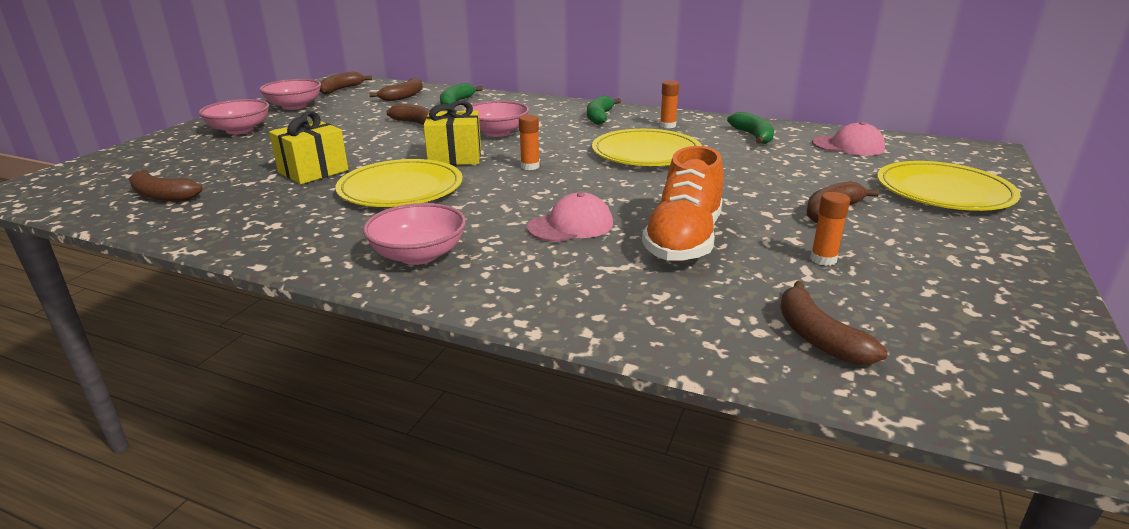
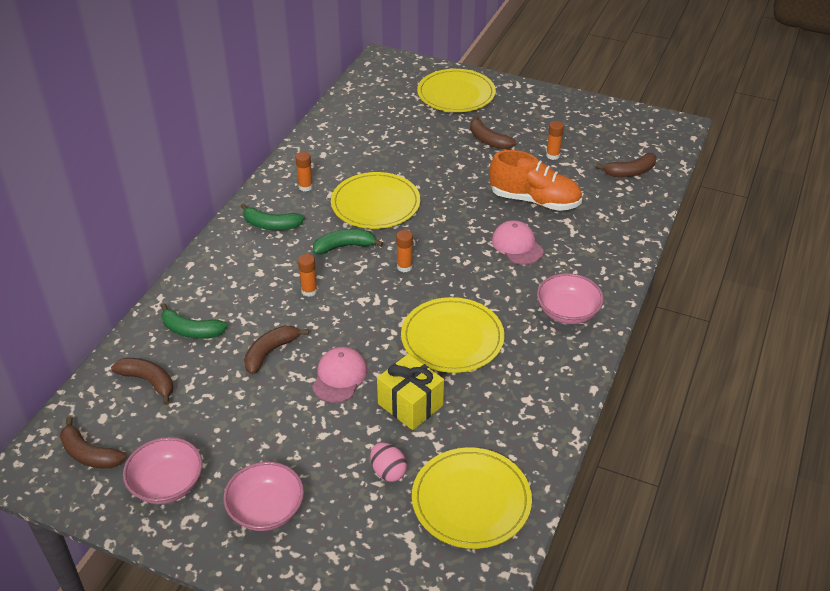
camera: 90 degrees left, 15 degrees up
brown banana [129,170,203,201] -> yellow plate [412,447,532,549]
yellow gift [423,101,481,165] -> none
pink bowl [463,101,529,137] -> orange glue stick [298,254,317,297]
green banana [727,112,774,144] -> green banana moved to [313,229,383,254]
pink cap [812,122,885,156] -> pink cap moved to [312,347,367,403]
none -> pink egg [370,443,407,482]

